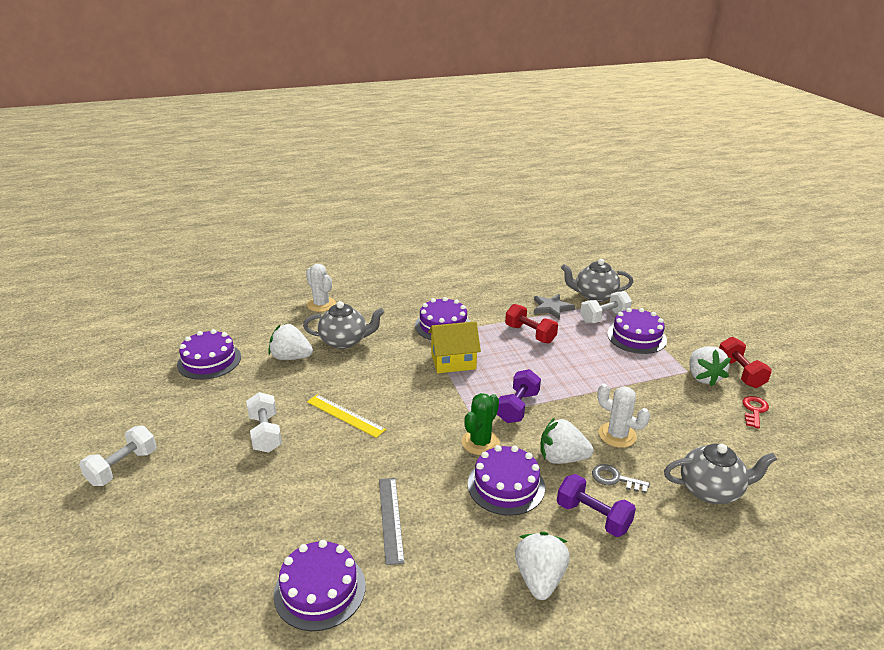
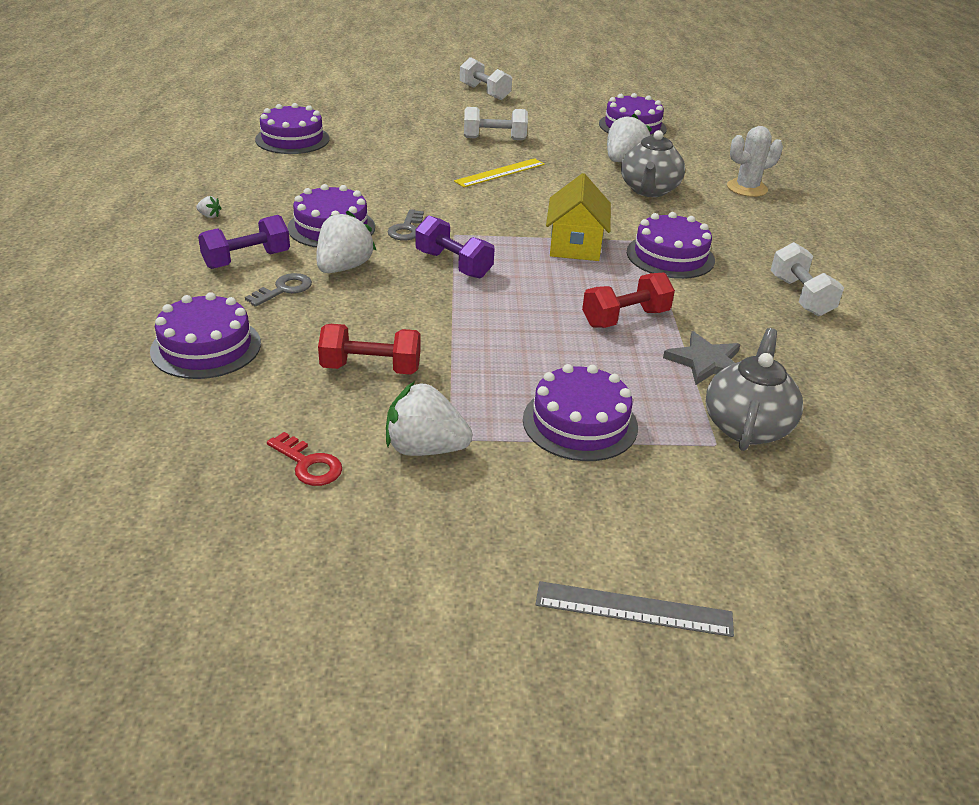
camera: 105 degrees right, 5 degrees up
grey ruler [379,478,405,565] -> grey ruler moved to [536,581,734,637]
green cactus [462,393,500,455] -> grey key [387,209,424,241]
white strawberry [515,532,570,600] -> white strawberry [196,196,222,218], size x0.41
white dumbbell [580,291,632,323] -> white dumbbell moved to [771,242,844,316]
white cactus [597,384,650,448] -> none
grey teapot [664,444,777,504] -> purple cake [150,292,261,379]
red dumbbell [719,337,772,388] -> red dumbbell moved to [318,324,421,374]

